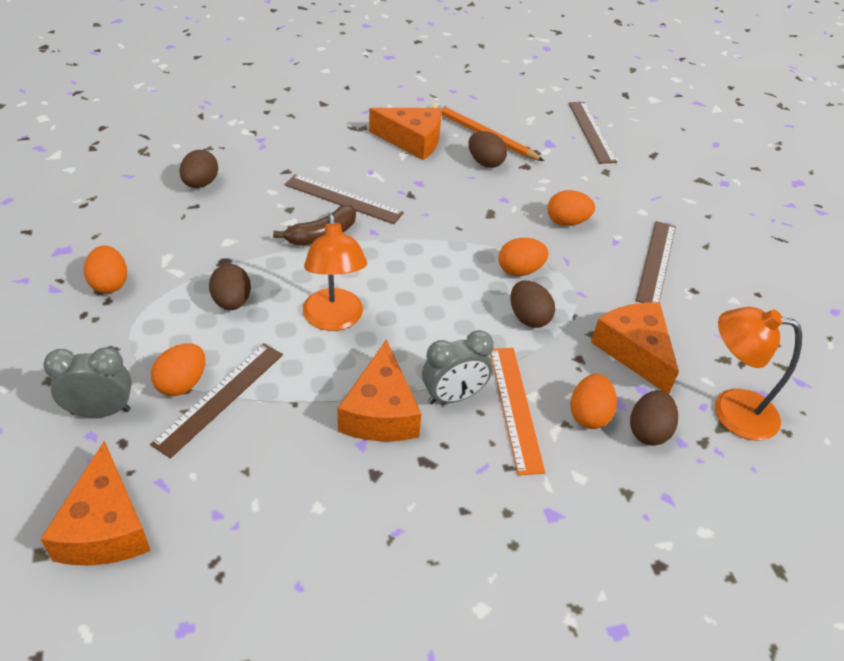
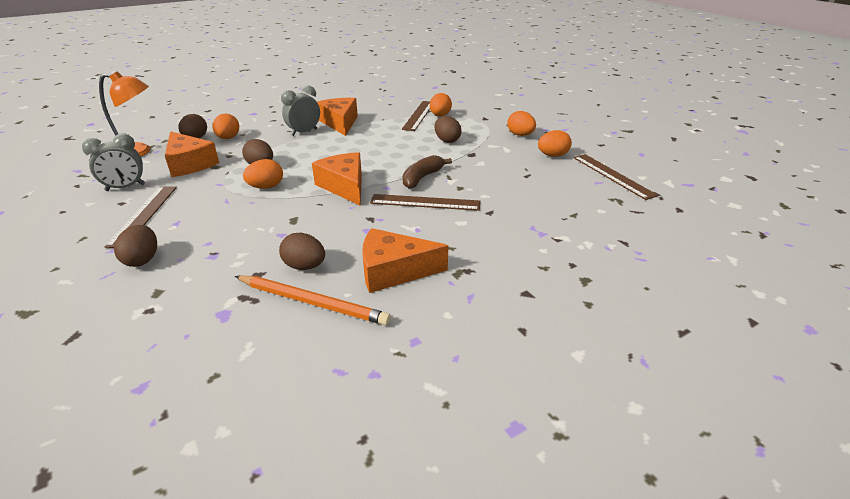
camera: 165 degrees right, 10 degrees down
orange cheese [41,441,151,566] -> orange cheese moved to [312,152,362,206]
grey clock [43,347,132,418] -> grey clock moved to [82,133,145,191]
brown egg [179,150,218,188] -> brown egg moved to [114,225,157,267]
orange lamp [303,214,367,331] -> none
orange ruler [491,348,545,475] -> none
orange egg [547,190,595,226] -> orange egg moved to [538,130,572,157]
brown ruler [569,102,617,164] -> brown ruler moved to [573,154,658,200]

